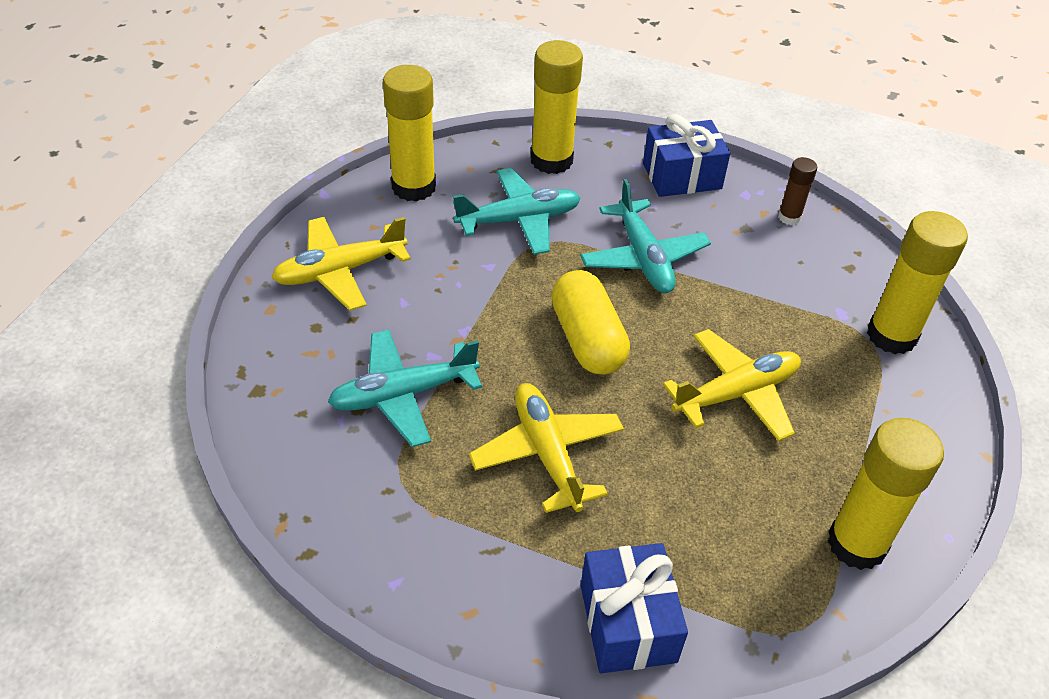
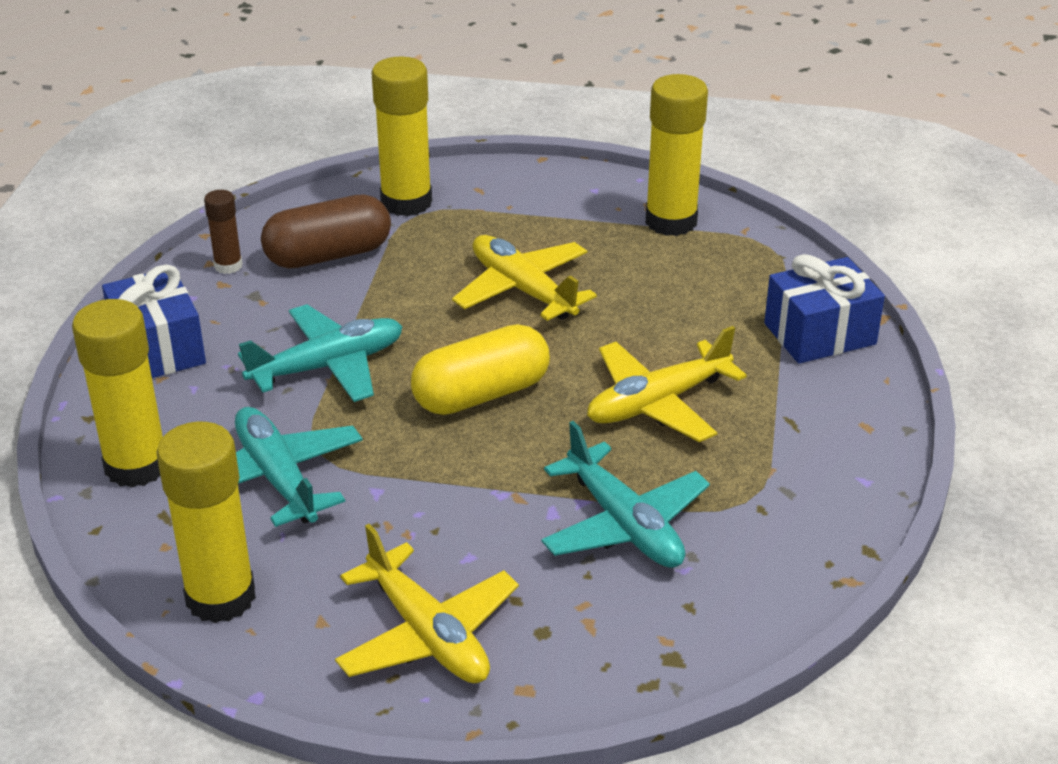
camera: 100 degrees left, 10 degrees down
none -> brown capsule [261,194,391,269]

